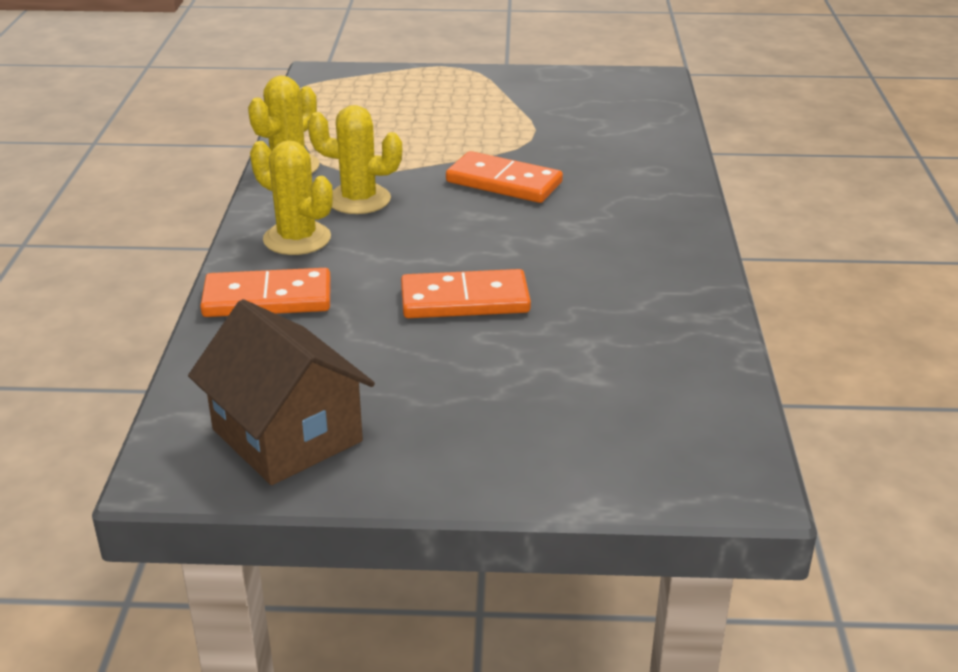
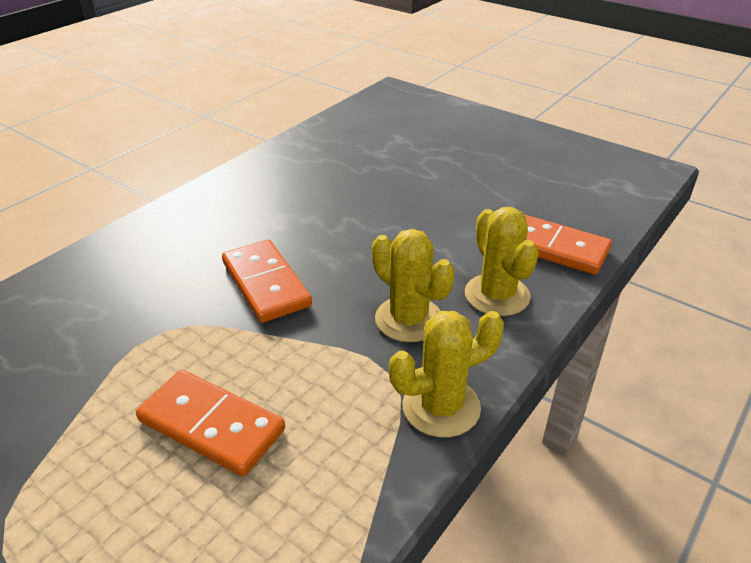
camera: 145 degrees left, 5 degrees up
brown house [188,299,375,485] -> none
orange domino [401,269,531,318] -> orange domino moved to [136,370,285,476]

